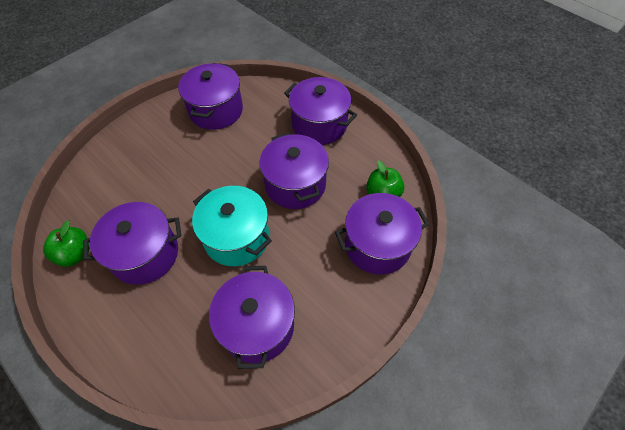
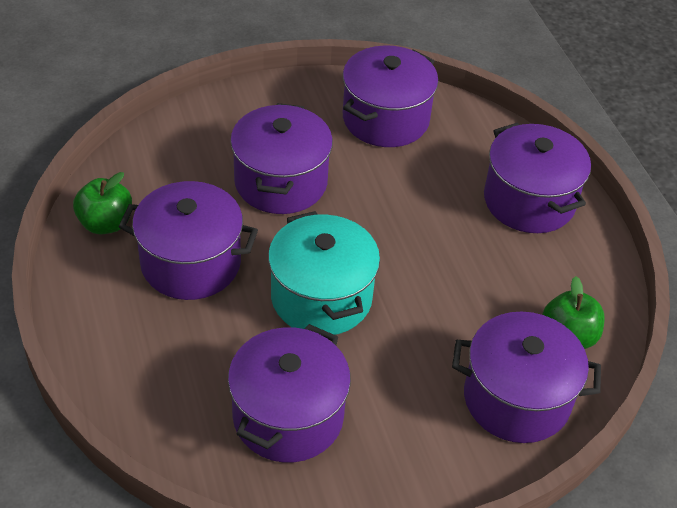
camera: 25 degrees right, 10 degrees down
purple pot [259,132,329,209] -> purple pot moved to [230,103,333,214]

